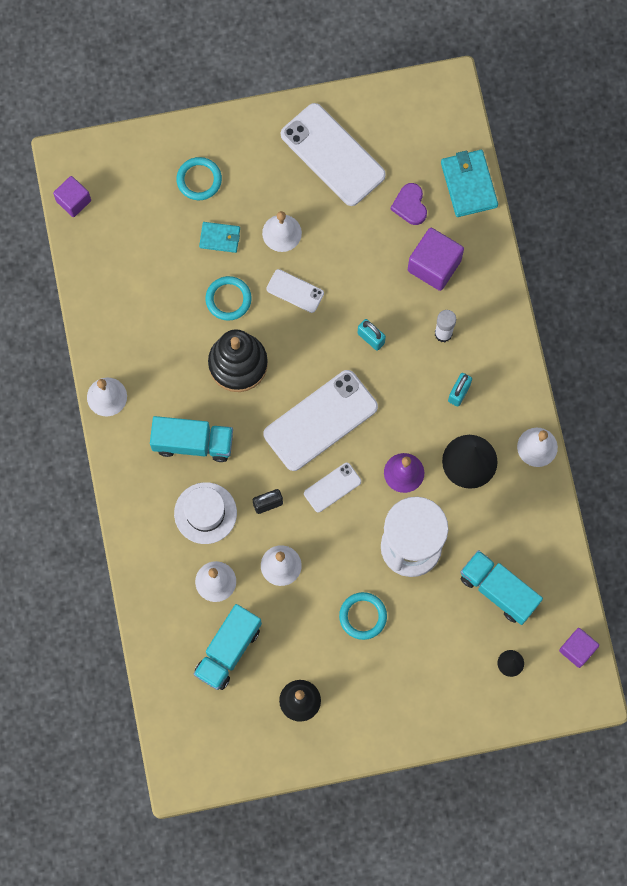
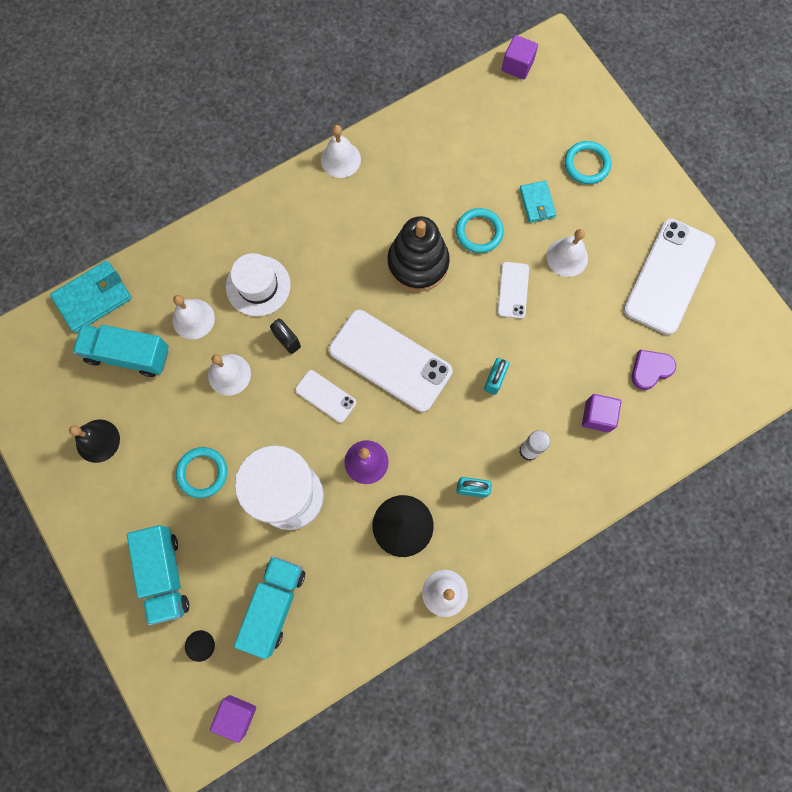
camera: 70 degrees right, 0 degrees up
turquoise truck [150,416,233,462] -> turquoise truck moved to [127,525,189,626]
purple cube [408,228,464,291] -> purple cube [582,394,621,432], size x0.64
turquoise wallet [441,150,498,217] -> turquoise wallet moved to [50,260,132,333]

